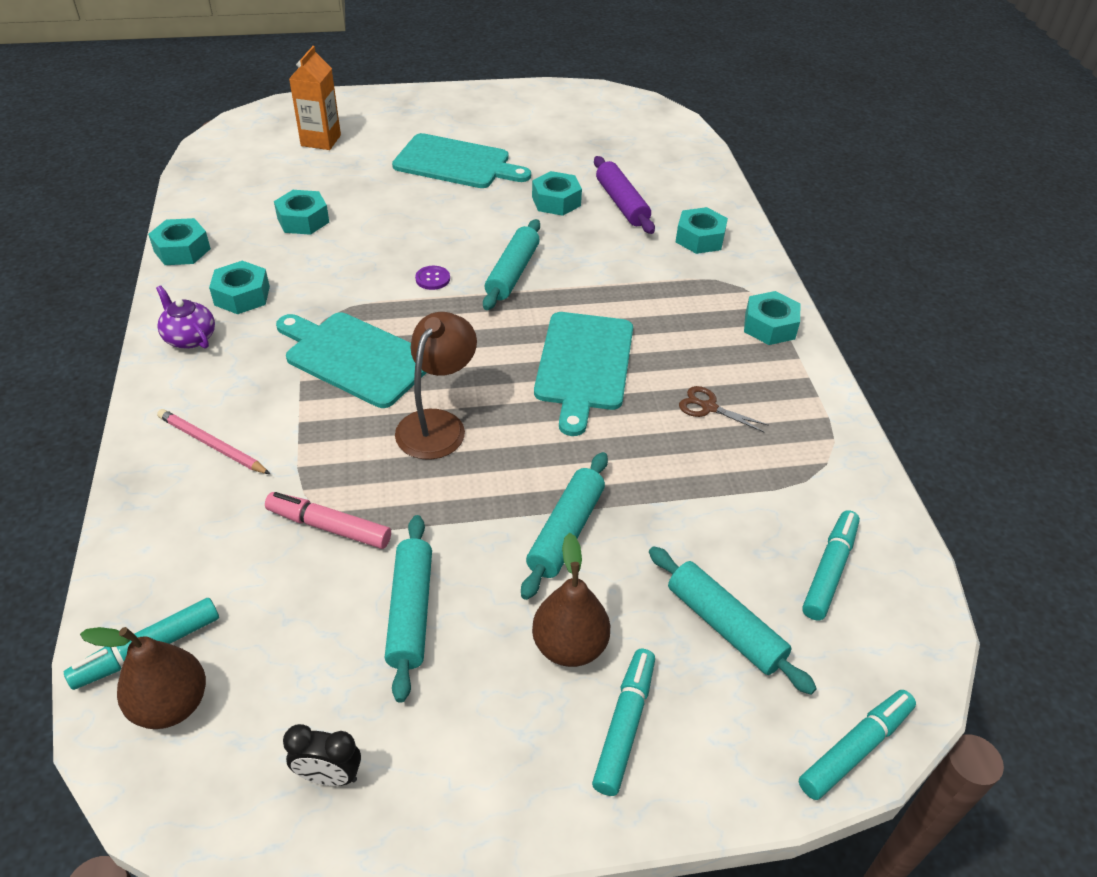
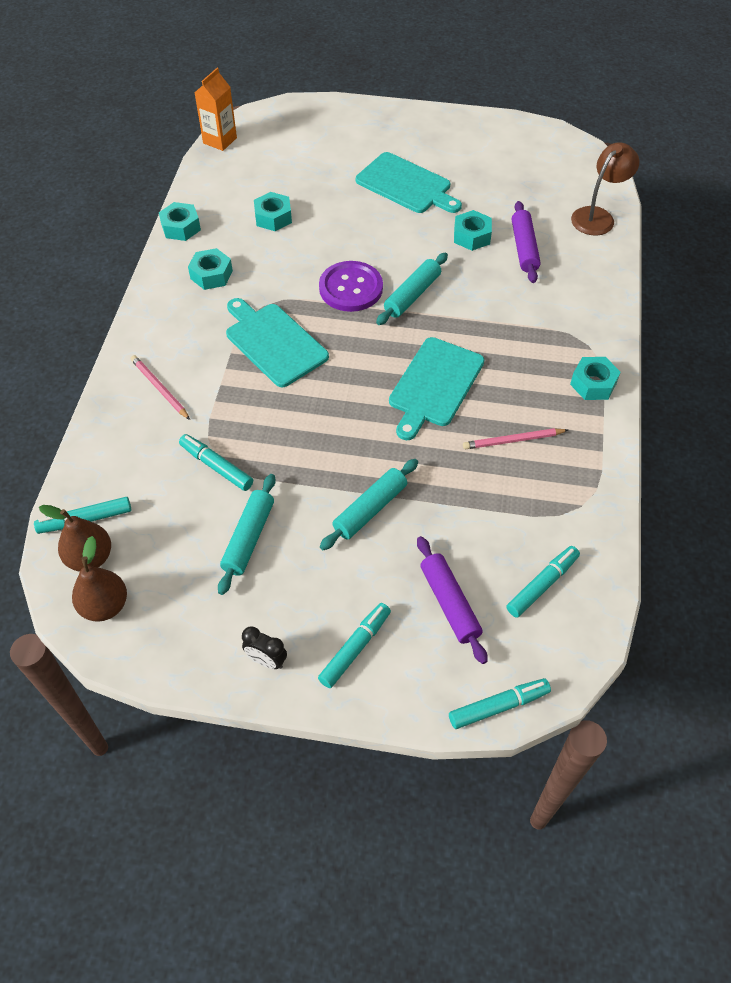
camera: 20 degrees right, 10 degrees up
purple teapot [156,286,215,349] -> none
pink marker [265,492,391,549] -> turquoise marker [179,434,253,491]
black clock [283,724,361,786] -> black clock moved to [242,627,287,669]
orange carton [289,46,341,150] -> orange carton moved to [195,68,237,151]
brown lamp [395,312,477,460] -> brown lamp moved to [571,142,639,236]
purple button [415,266,450,290] -> purple button [319,261,383,312], size x2.41
brown pear [532,533,610,667] -> brown pear moved to [72,536,127,622]
turquoise rolling pin [649,546,817,695] -> purple rolling pin [417,536,487,664]
turquoise nut [676,207,728,254] -> none
brown scissors [679,386,769,433] -> pink pencil [463,428,568,450]

